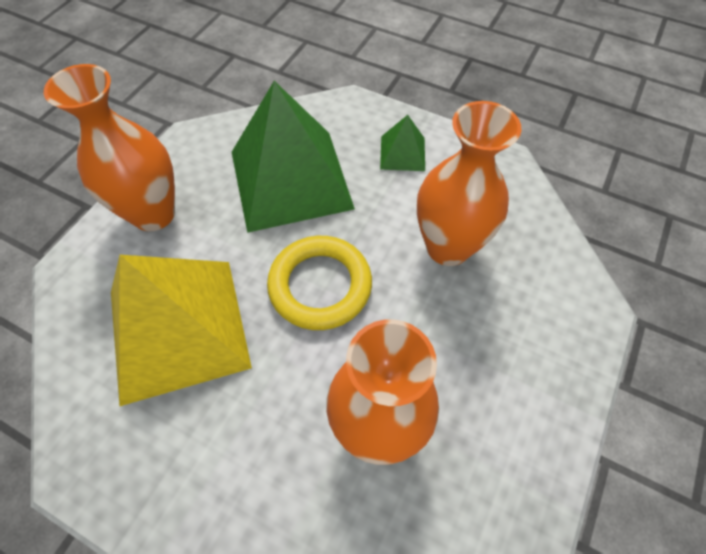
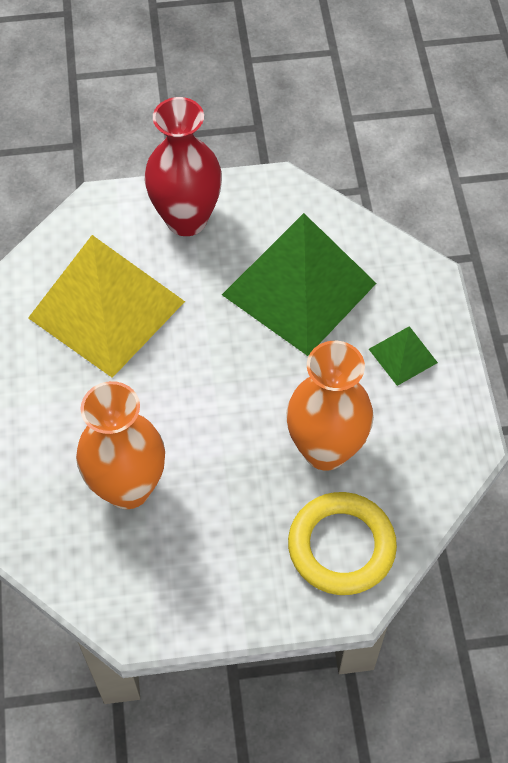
camera: 55 degrees right, 0 degrees up
orange vase [44,64,175,231] -> red vase [144,97,222,236]
yellow ring [267,236,372,330] -> yellow ring moved to [288,492,397,595]

